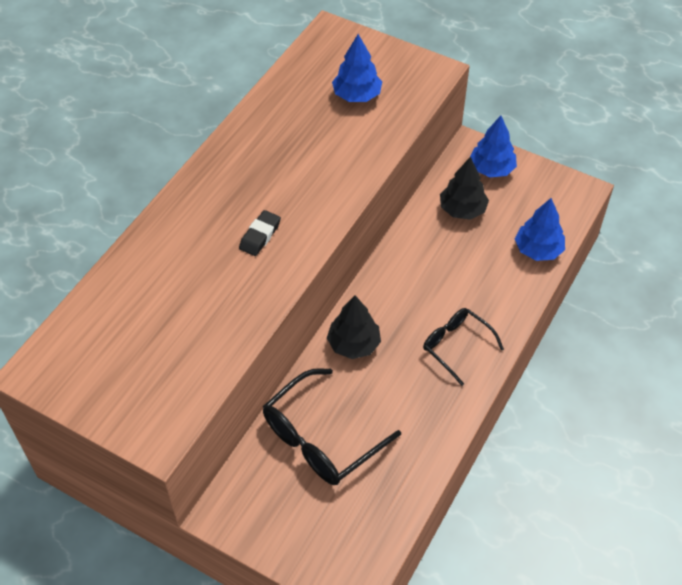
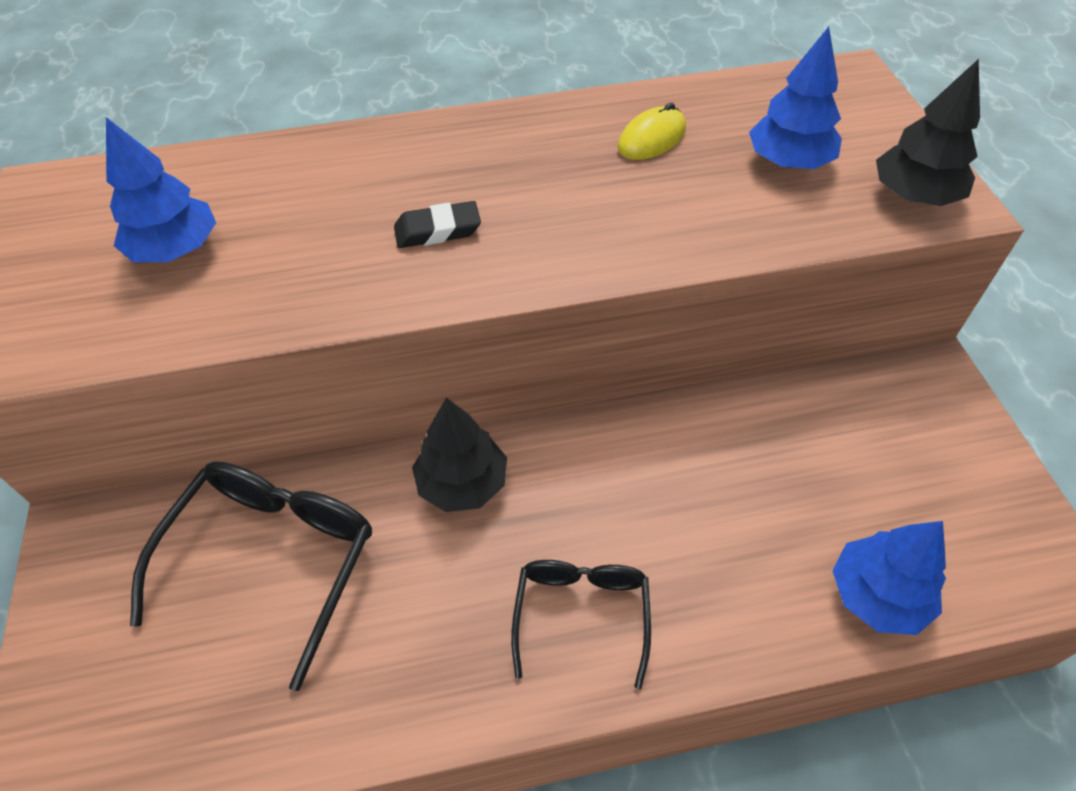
camera: 50 degrees right, 0 degrees up
black glasses [263,368,401,485] -> black glasses turned 105 degrees clockwise [130,461,372,691]
black tree [440,157,489,220] -> black tree moved to [876,59,980,206]
blue tree [470,116,517,177] -> blue tree moved to [106,117,216,262]
none -> yellow mouse [618,103,686,160]

